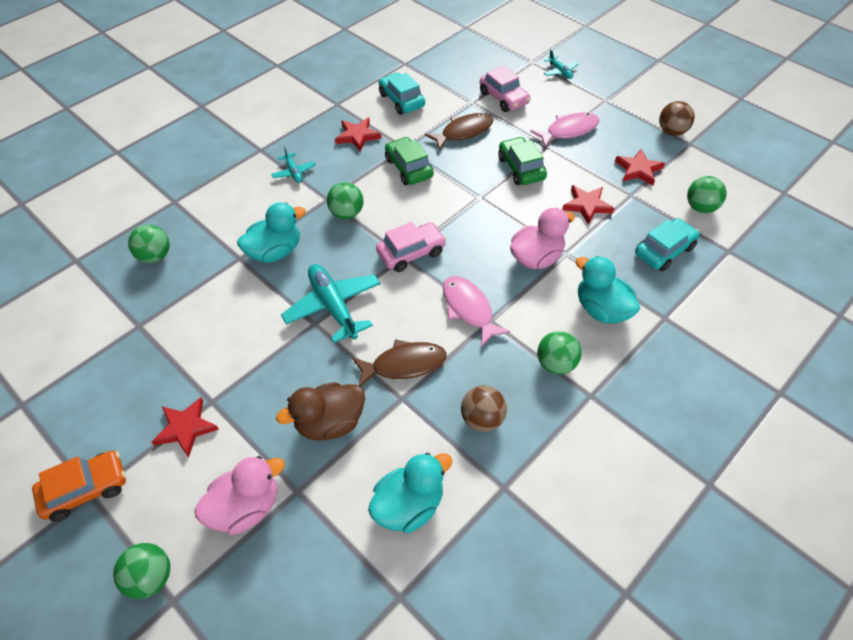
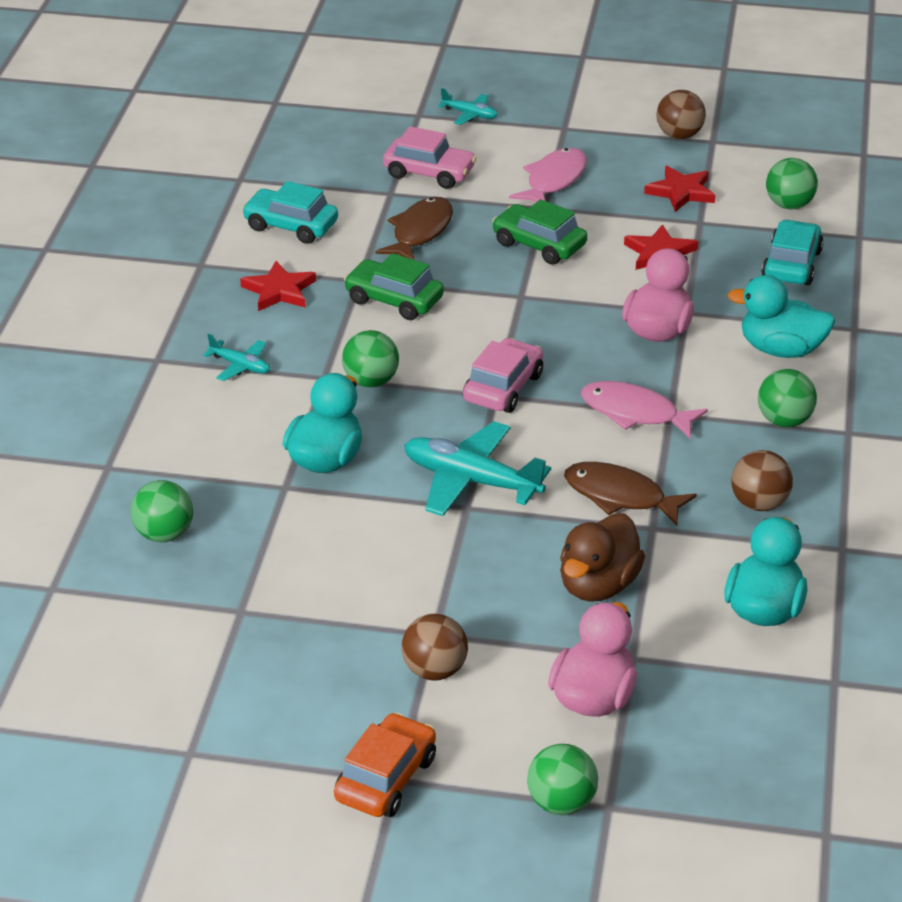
camera: 35 degrees left, 15 degrees down
red star [151,397,219,458] -> brown ball [401,614,468,681]
brown fish [352,339,447,387] -> brown fish turned 105 degrees counterclockwise [564,462,697,526]

